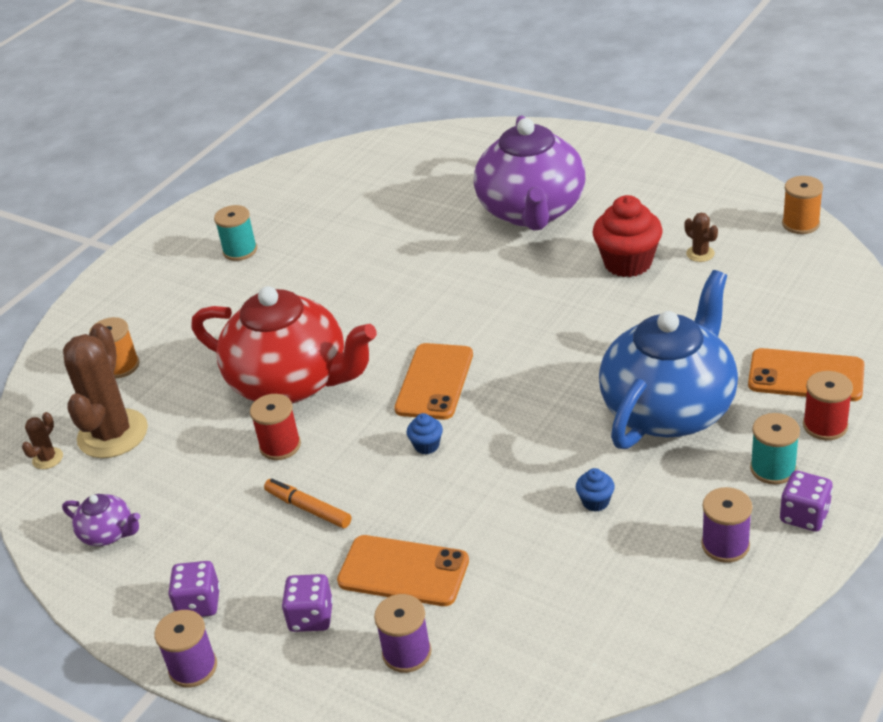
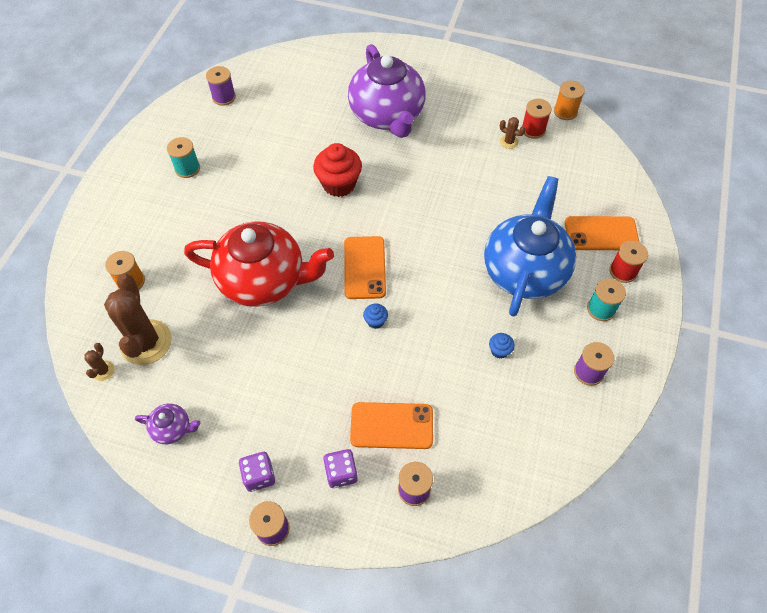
camera: 20 degrees left, 20 degrees up
red spool [250,394,301,460] -> red spool moved to [522,99,552,139]
orange marker [264,479,351,528] -> none
red cupcake [592,195,663,277] -> red cupcake moved to [313,143,362,197]
purple dice [780,471,833,532] -> none
none -> purple spool [206,66,236,106]

